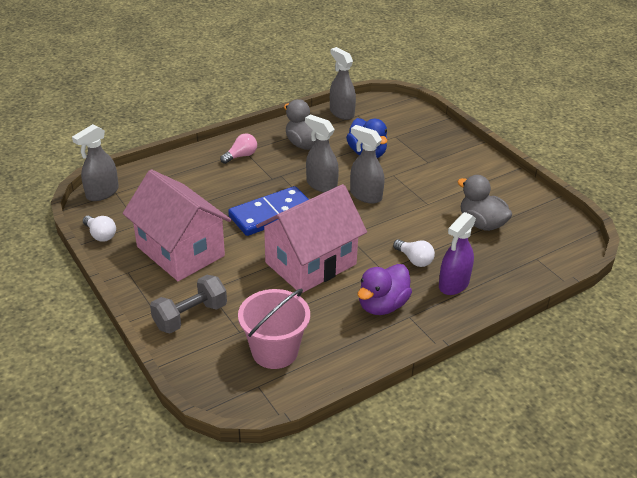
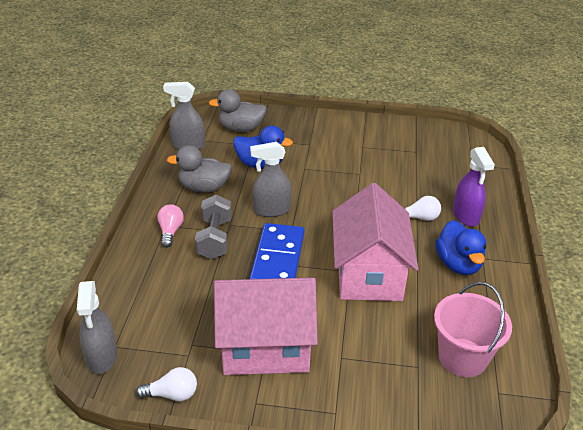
camera: 50 degrees left, 0 degrees up
grey dumbbell [150,275,227,334] -> grey dumbbell moved to [195,195,232,259]
grey spray bottle [350,125,385,204] -> none
purple duck [358,264,412,315] -> blue duck [435,220,486,275]
grey duck [457,175,512,231] -> grey duck moved to [209,89,267,132]

